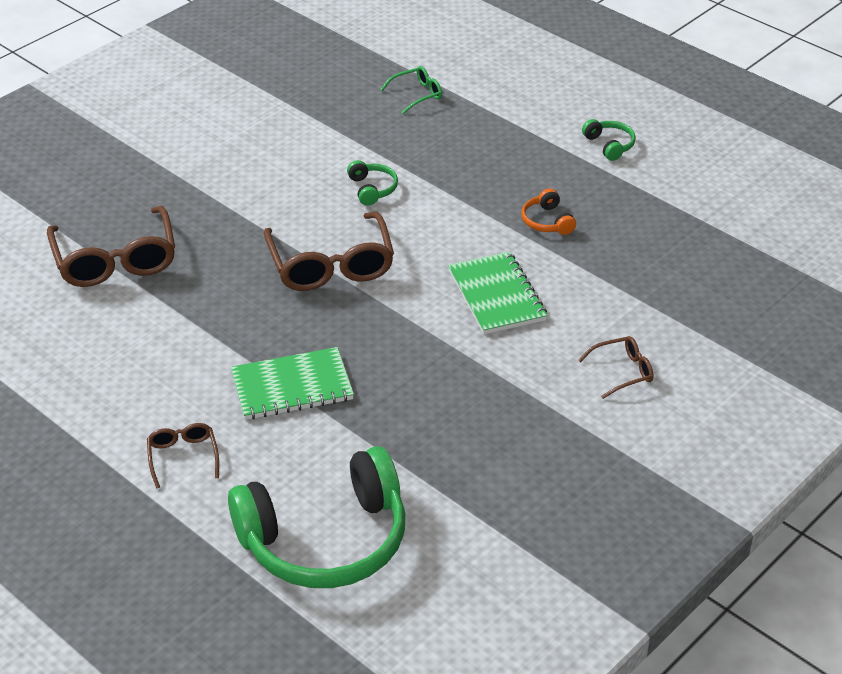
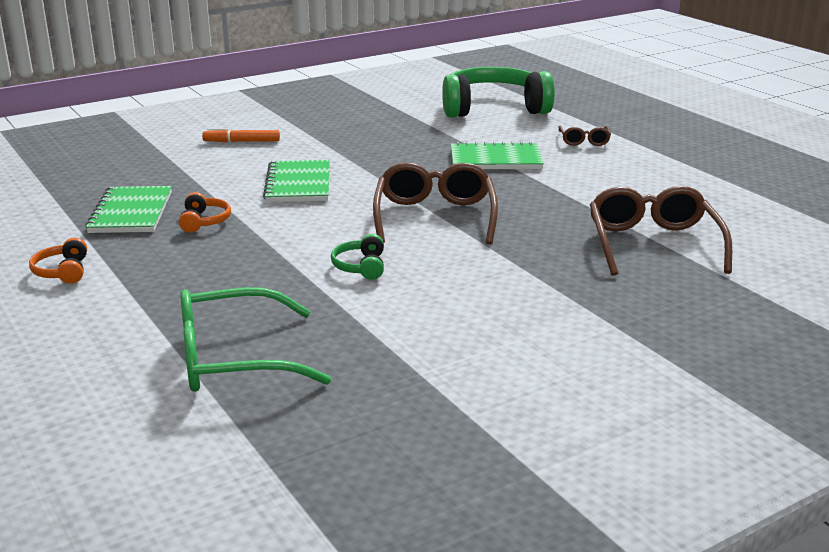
camera: 165 degrees left, 15 degrees down
green glasses [380,66,442,114] -> green glasses [180,287,331,392], size x2.01
brown glasses [578,336,653,399] -> orange marker [202,128,280,142]
green headphones [582,119,636,161] -> orange headphones [29,238,87,284]
none -> green notebook [85,186,172,233]

